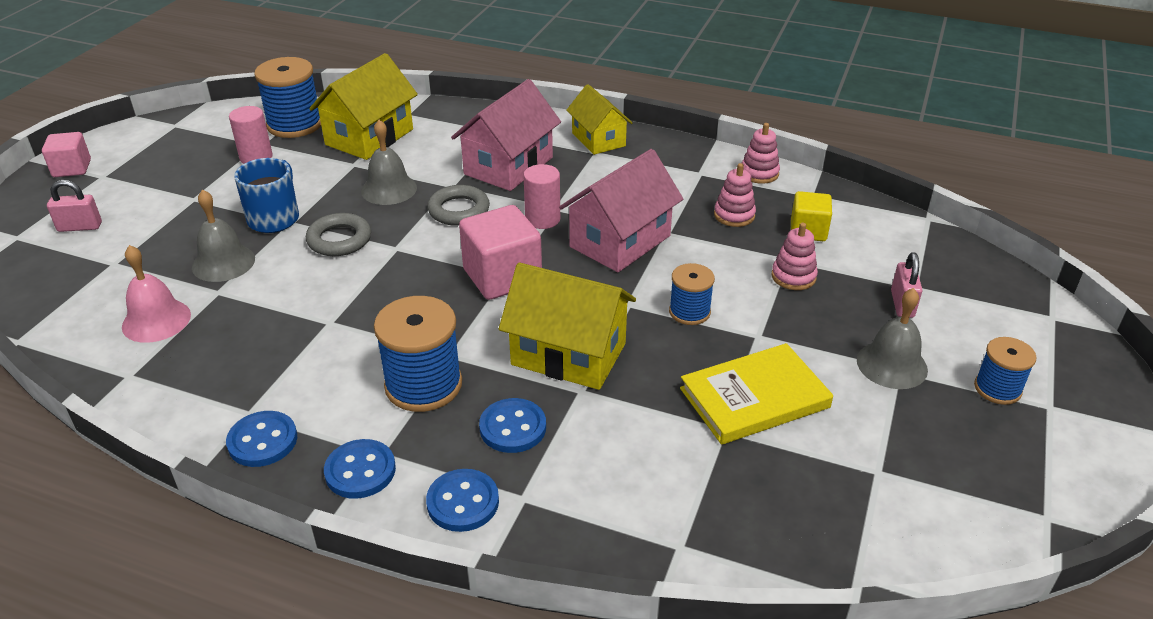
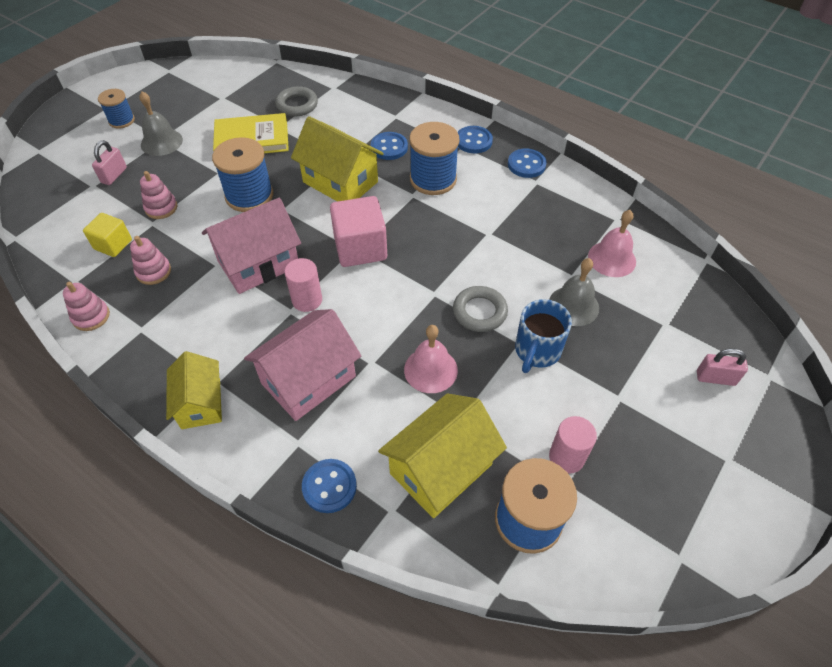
camera: 165 degrees left, 15 degrees up
pink cube [42,132,91,177] -> none
grey bell [361,120,417,205] -> pink bell [404,325,458,393]
blue button [426,469,499,532] -> blue button moved to [302,459,357,513]
grey ring [427,185,490,226] -> grey ring moved to [275,86,318,117]
blue spool [669,263,715,325] -> blue spool [212,137,273,212], size x1.70

